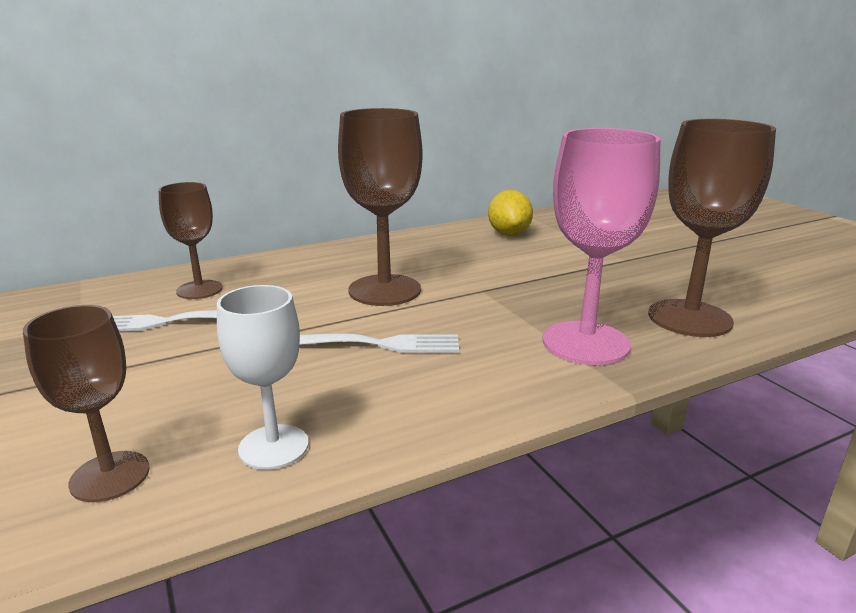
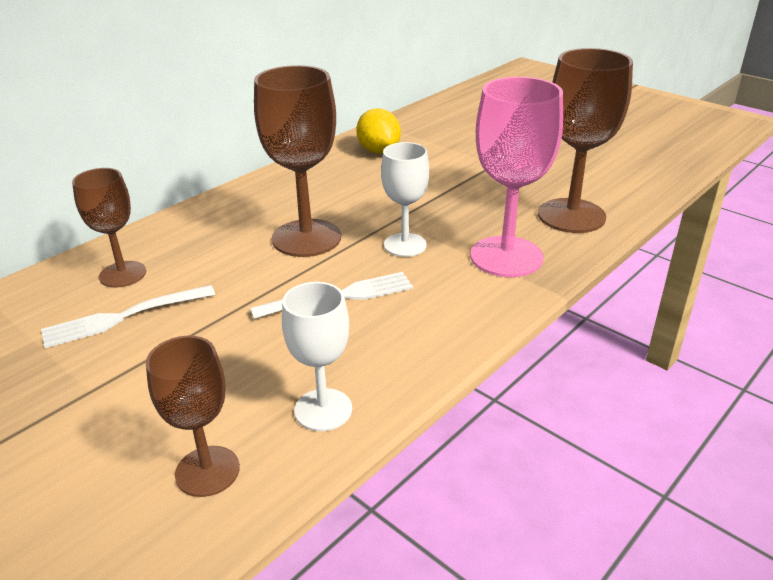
camera: 20 degrees left, 10 degrees up
none -> white goblet [381,142,429,257]

